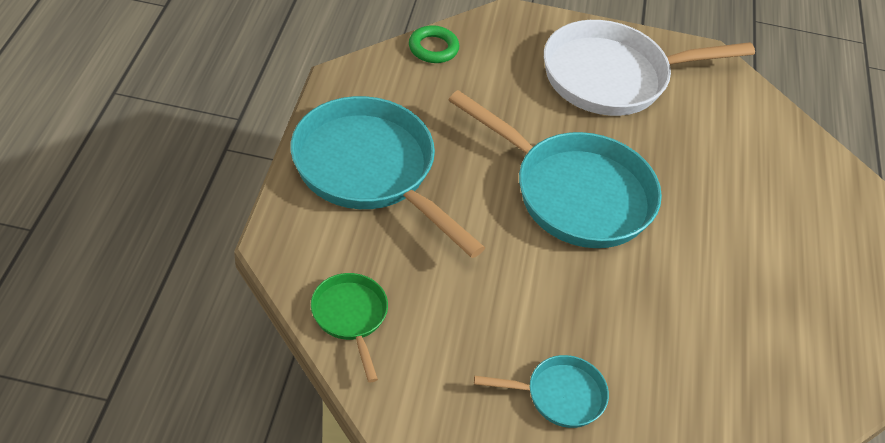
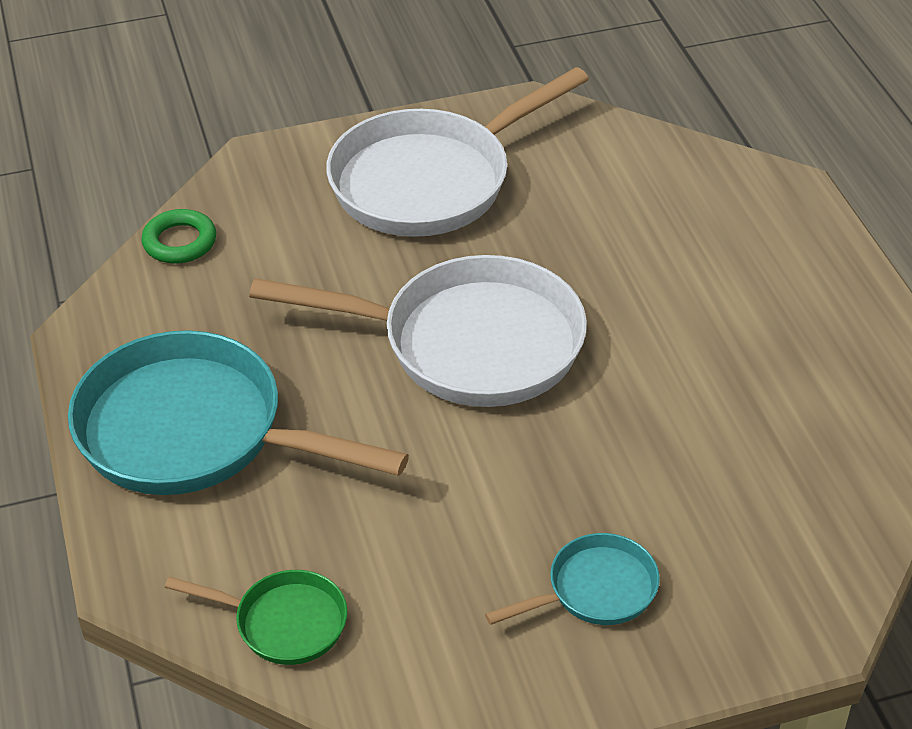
camera: 20 degrees left, 5 degrees down
green pan [311,273,388,382] -> green pan turned 150 degrees clockwise [165,570,347,665]
turquoise pan [449,90,662,248] -> white pan [249,255,587,407]

